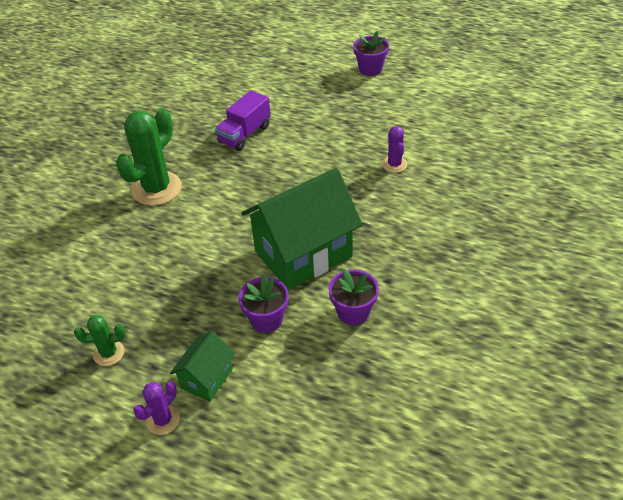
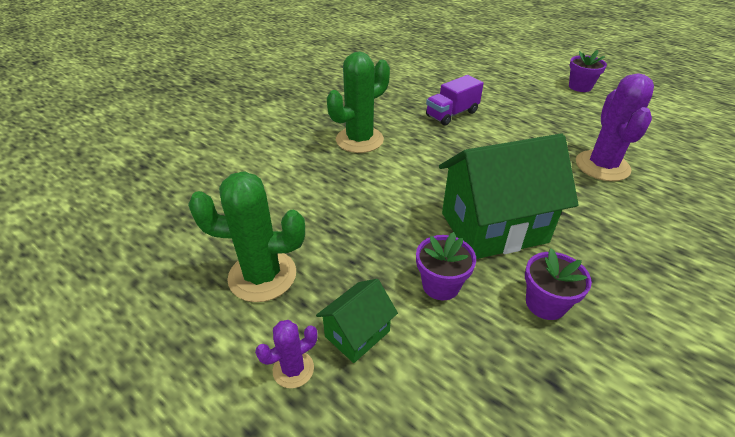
camera: 15 degrees right, 5 degrees down
green cactus [74,315,125,366] -> green cactus [188,171,305,302], size x1.97
purple cactus [382,126,407,173] -> purple cactus [576,73,654,181], size x1.97

